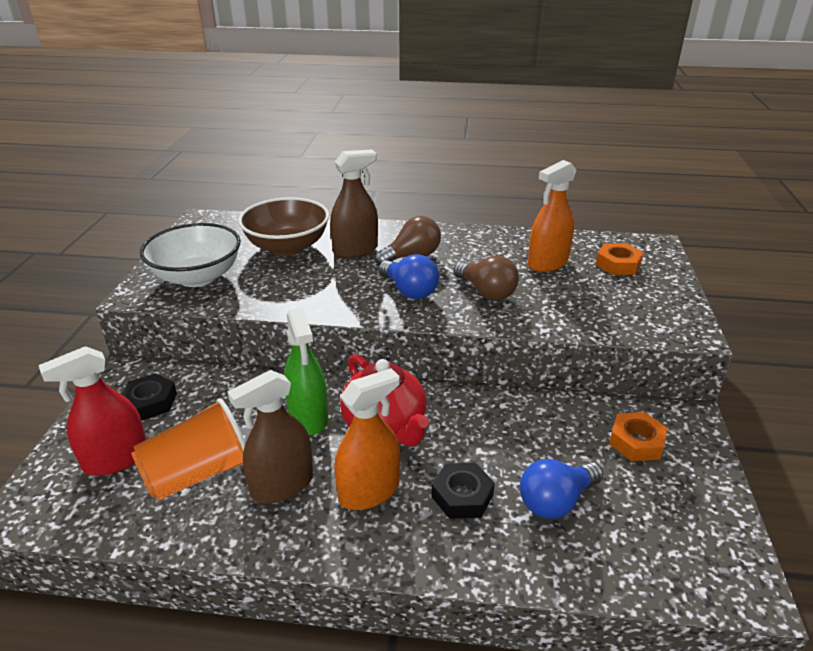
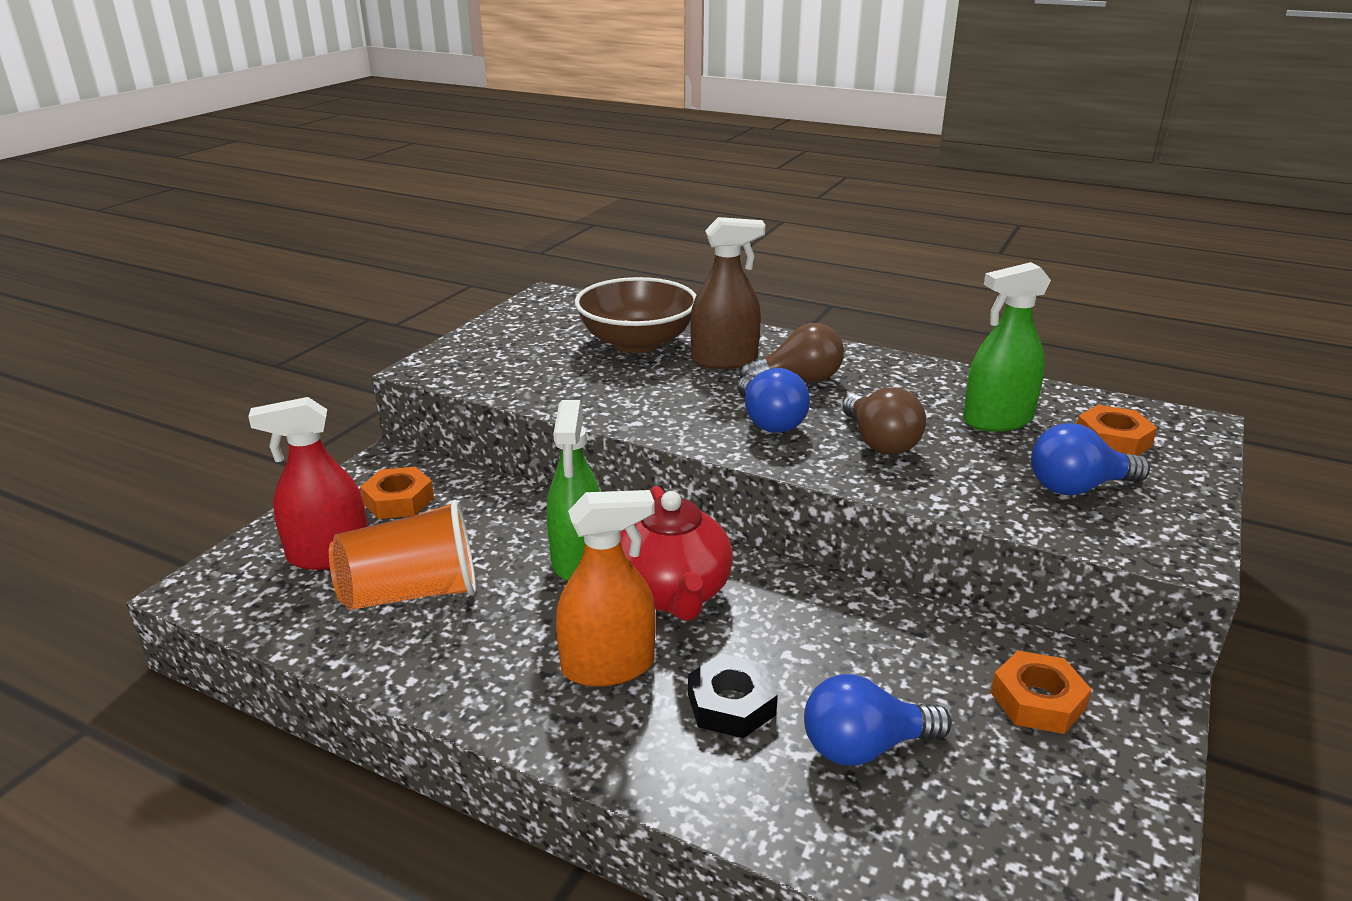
camera: 20 degrees right, 5 degrees down
black nut [121,373,177,421] -> orange nut [360,467,434,519]
white bowl [140,223,241,287] -> none
brown spray bottle [227,370,313,504] -> none
orange spray bottle [528,160,576,272] -> green spray bottle [963,262,1051,432]
none -> blue light bulb [1031,423,1150,495]

